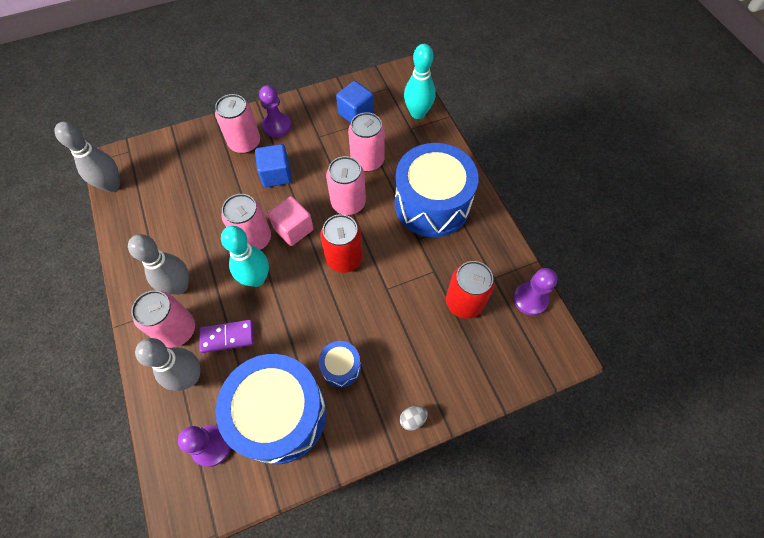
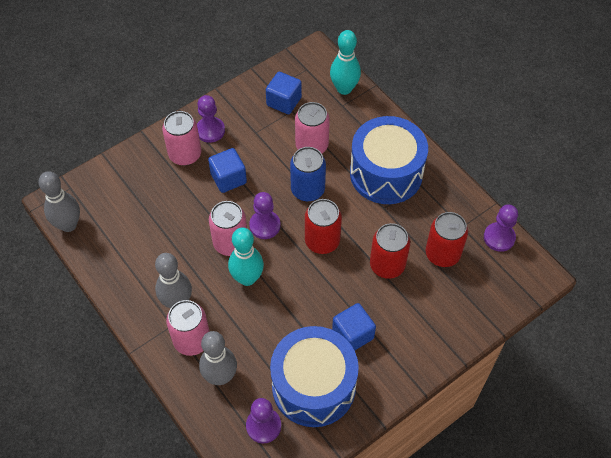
camera: 15 degrees left, 5 degrees down
purple domino [199,320,254,353] -> none
pink cube [268,196,314,246] -> purple pawn [249,192,281,239]
blue drum [319,341,361,387] -> blue cube [332,303,376,350]
pink can [326,156,366,215] -> blue can [290,147,326,201]
grey egg [400,406,428,431] -> none
none -> red can [370,223,410,279]

